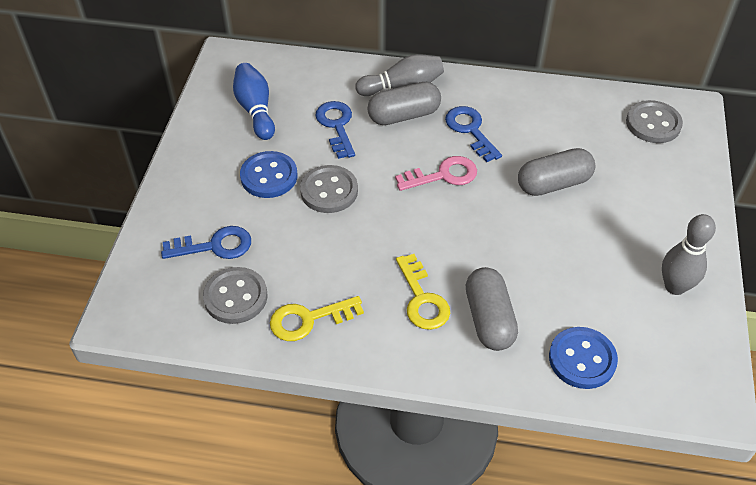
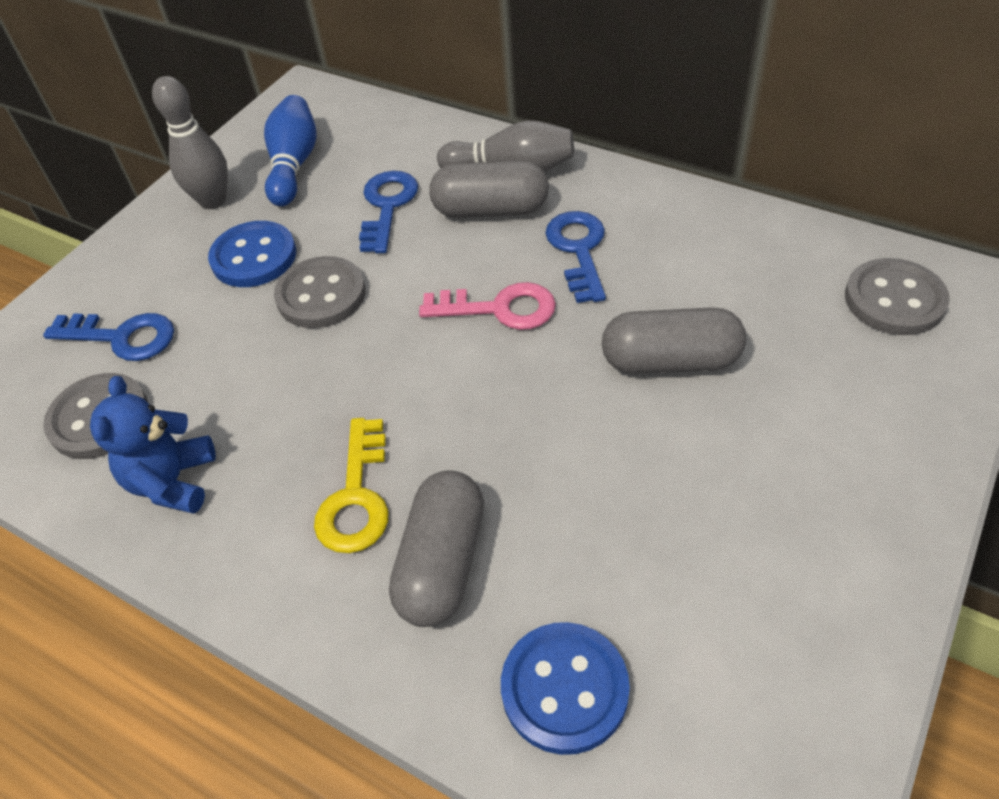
camera: 25 degrees right, 0 degrees up
yellow key [270,296,364,341] -> blue teddy bear [90,376,216,514]
grey bowling pin [662,214,716,295] -> grey bowling pin moved to [152,76,228,209]

